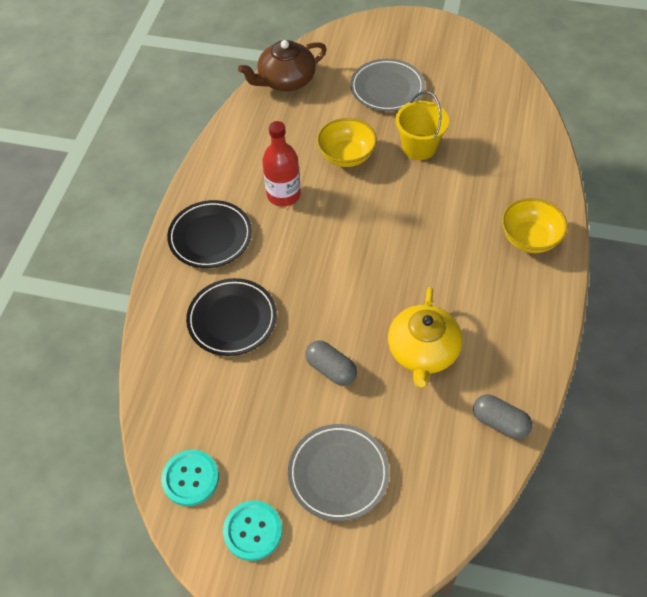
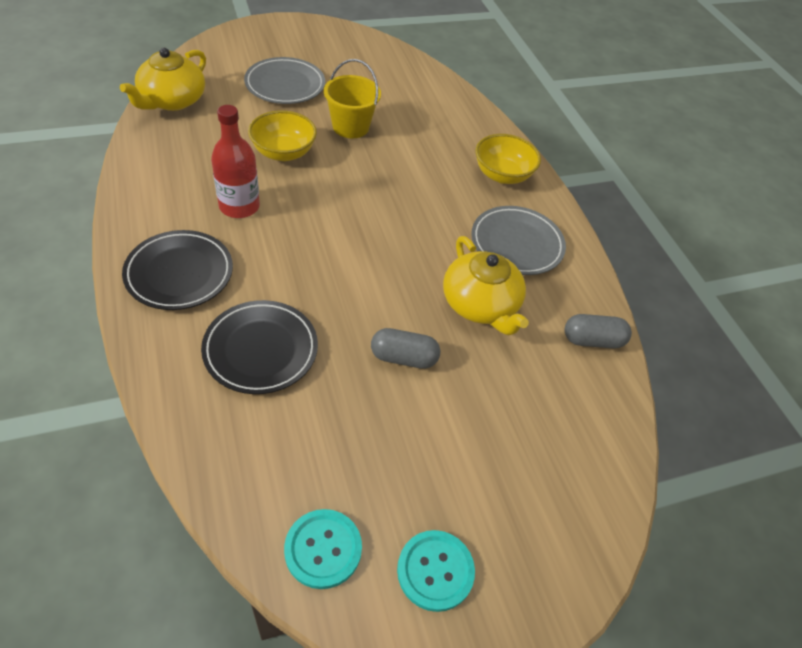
camera: 40 degrees left, 5 degrees down
brown teapot [238,40,327,91] -> yellow teapot [120,48,206,111]
grey plate [288,424,390,521] -> grey plate moved to [471,206,566,275]

